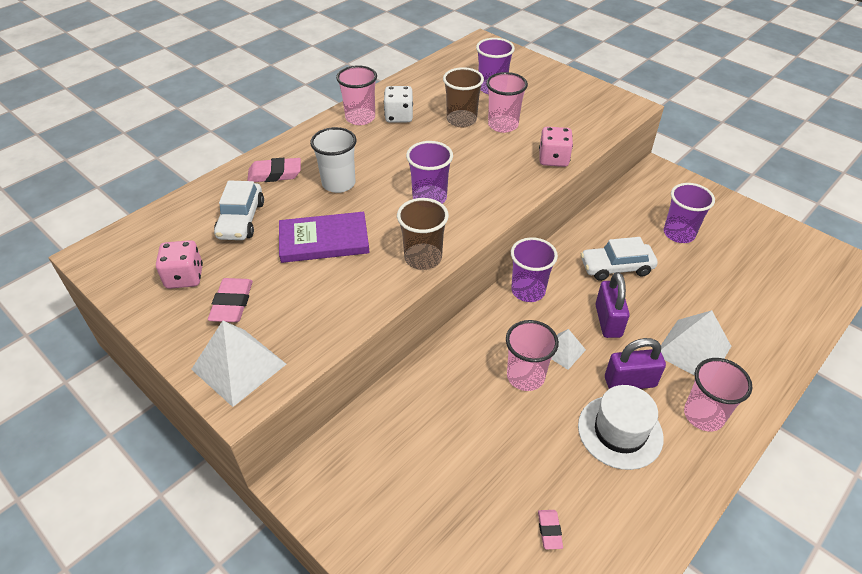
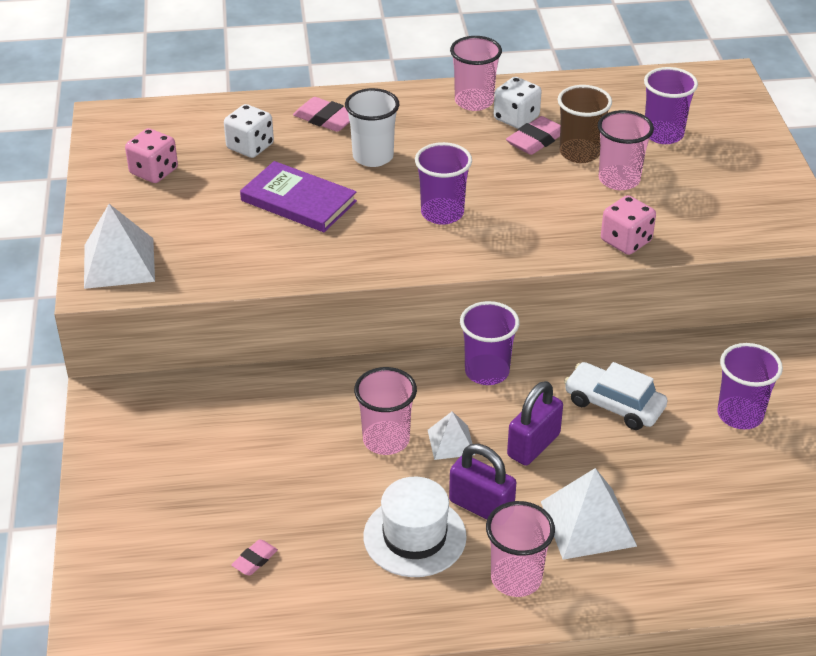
camera: 40 degrees right, 5 degrees down
pink eraser [208,278,253,322] -> pink eraser moved to [506,116,560,155]
white car [214,181,264,240] -> white dice [224,104,274,158]
brown cup [397,198,449,270] -> none

